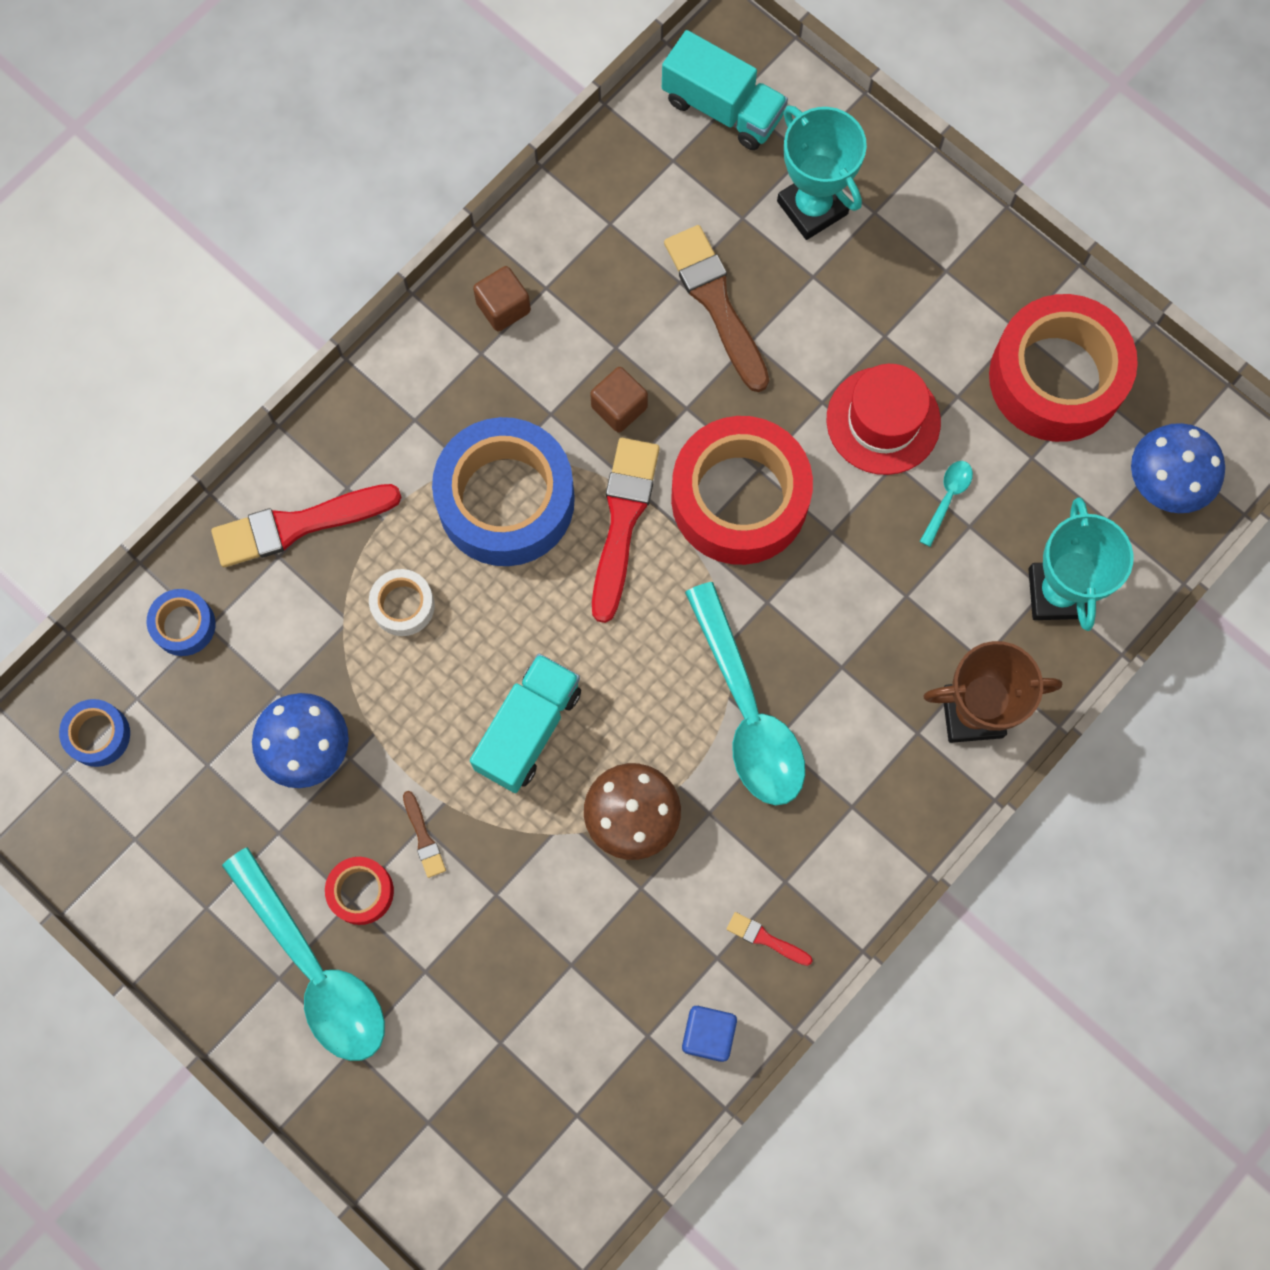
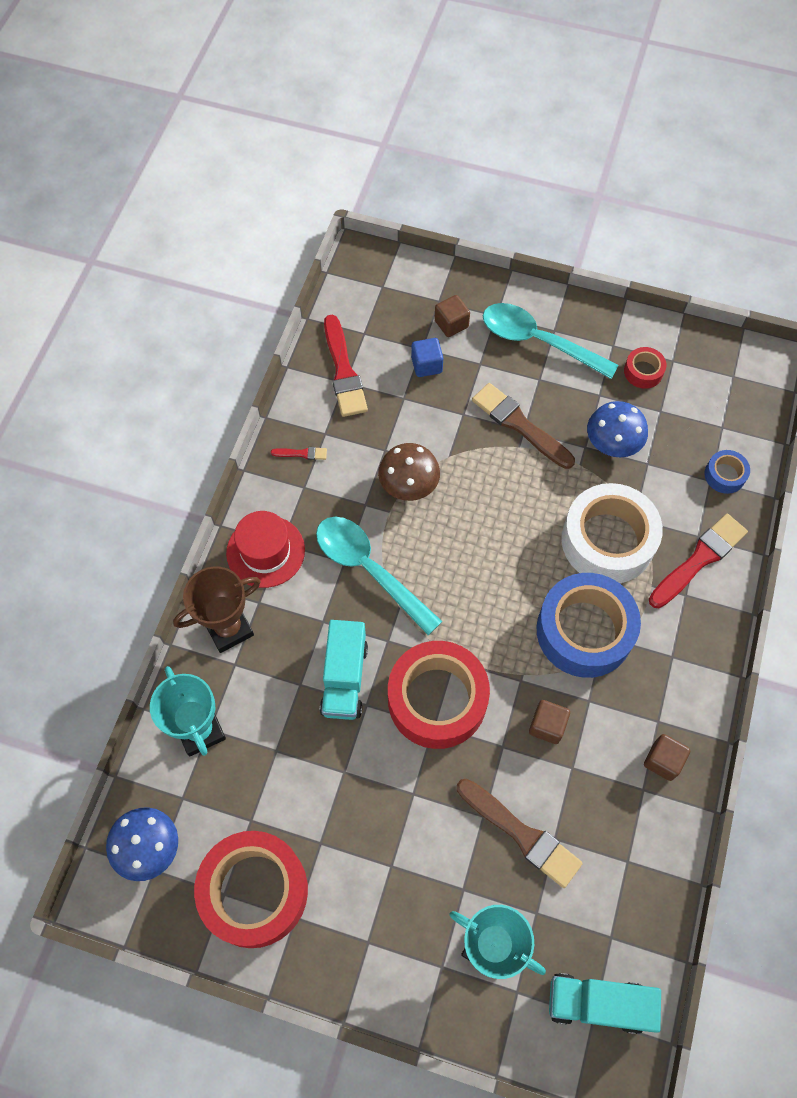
camera: 155 degrees right, 10 degrees down
blue tape [59,699,130,767] -> none
red tape [325,857,394,925] -> red tape moved to [624,347,666,389]
white tape [369,569,435,636] -> white tape [561,483,663,583], size x2.22
brown brush [403,791,446,878] -> brown brush [472,383,575,469], size x2.21
turquoise truck [470,653,581,793] -> turquoise truck moved to [320,620,368,720]
red brush [592,438,660,623] -> red brush moved to [324,315,368,417]
blue cube [682,1006,737,1062] -> blue cube moved to [411,338,443,377]
red hat [827,364,941,475] -> red hat moved to [226,511,305,588]
turquoise spoon [919,461,973,547] -> none
none -> brown cube [434,295,470,337]

